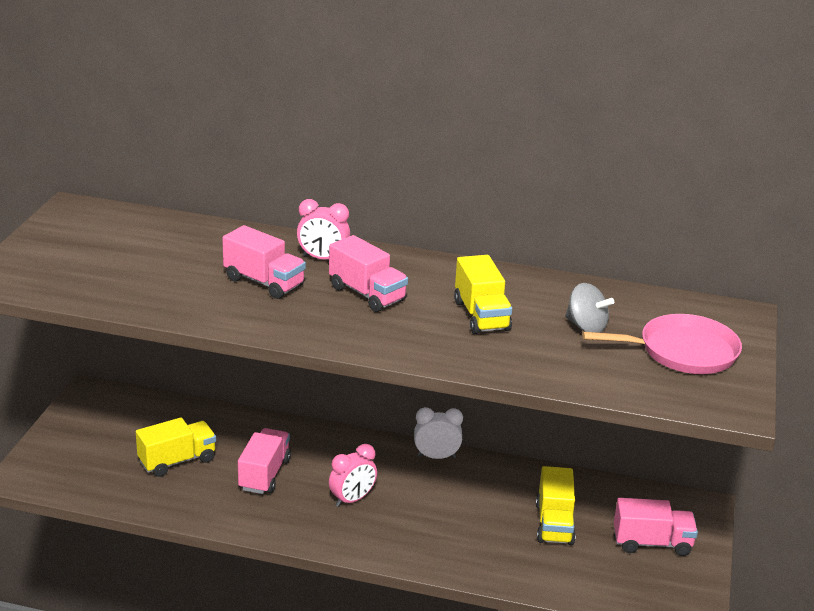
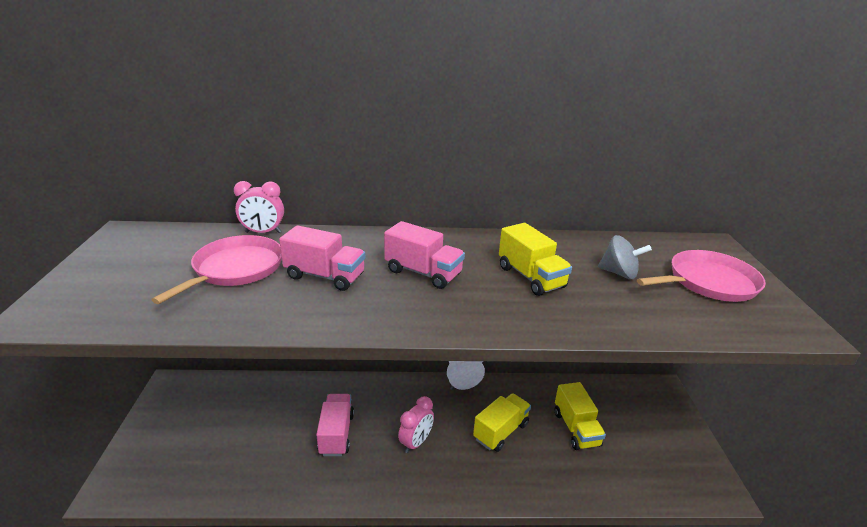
camera: 15 degrees left, 0 degrees up
yellow truck [136,417,216,477] -> yellow truck moved to [473,393,531,452]
pink clock [297,199,350,260] -> pink clock moved to [234,181,284,233]
pink truck [614,498,698,556] -> none
none -> pink pan [151,235,282,304]

